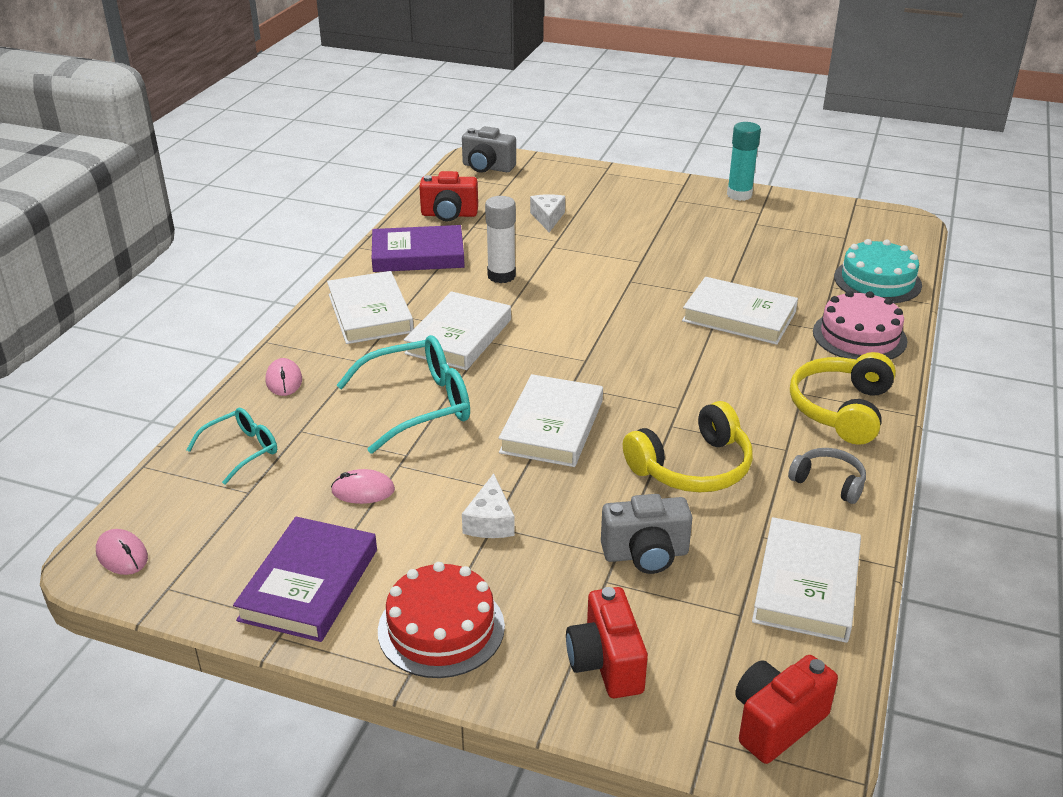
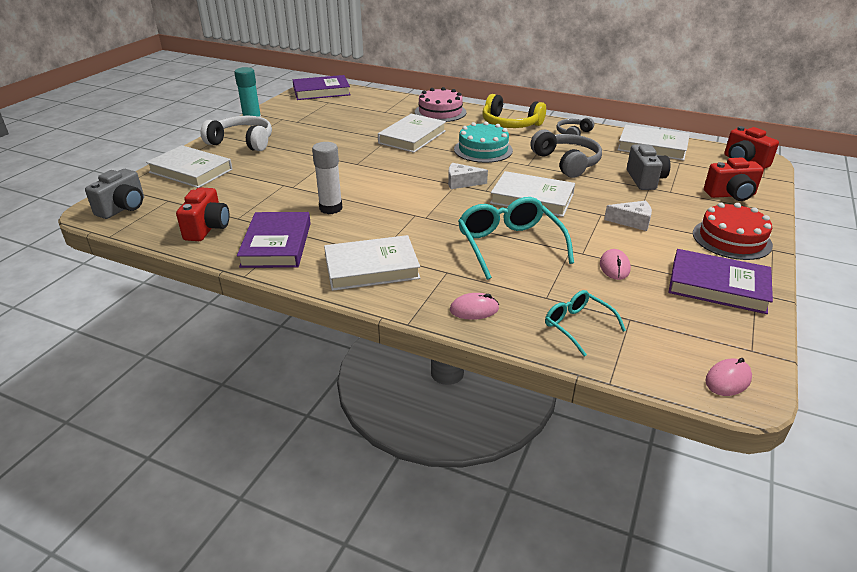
camera: 85 degrees left, 0 degrees up
white book [403,291,511,370] -> white book moved to [146,145,232,188]
white cheese [530,194,565,232] -> white cheese moved to [448,163,488,189]
yellow headphones [623,401,753,492] -> grey headphones [530,130,602,178]
turquoise cake [834,239,922,303] -> turquoise cake moved to [454,121,513,163]
none -> white headphones [201,116,272,151]
none -> purple book [293,75,351,100]

